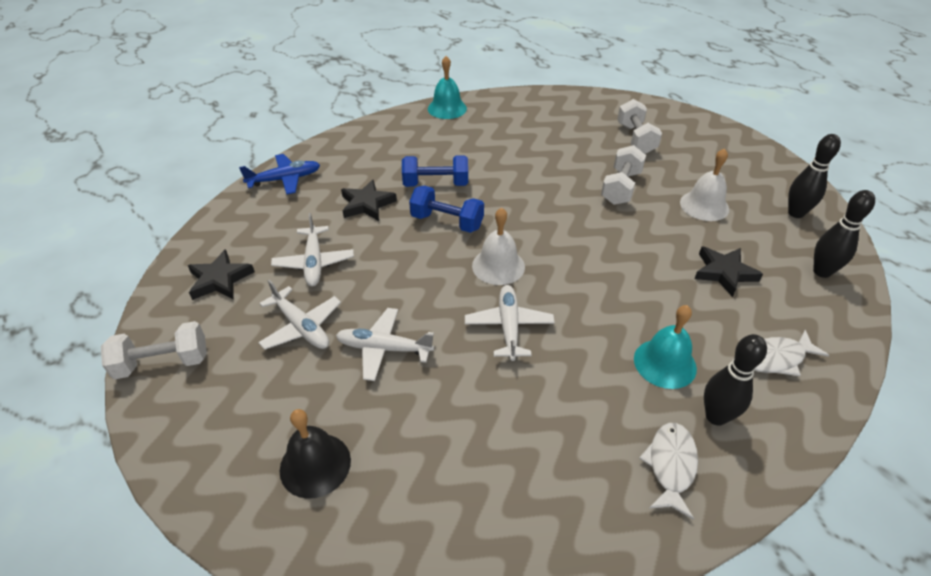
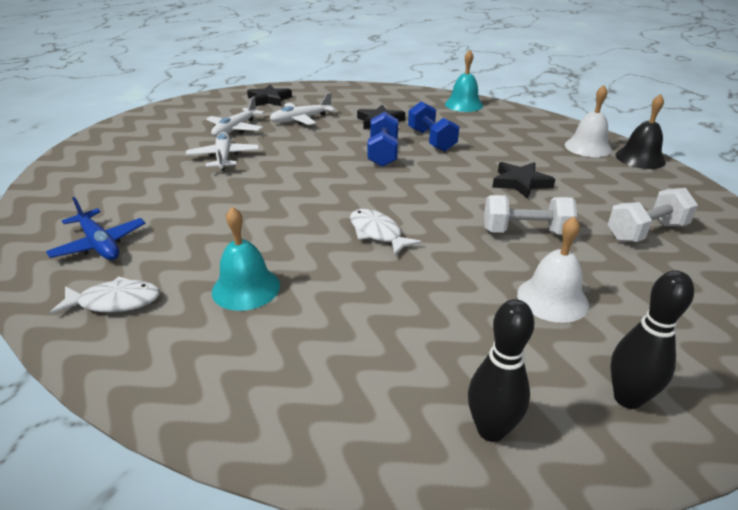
camera: 70 degrees right, 10 degrees down
white dumbbell [101,321,207,379] -> none
blue plane [239,154,320,195] -> blue plane moved to [46,197,146,260]
black bell [280,409,351,499] -> black bell moved to [615,94,666,169]
turquoise bell [428,56,467,119] -> turquoise bell moved to [445,50,483,112]
white plane [465,285,555,361] -> none
white bell [472,208,525,285] -> white bell moved to [565,85,612,157]
black star [694,247,763,297] -> black star moved to [492,162,556,199]
black bowling pin [704,334,767,426] -> none
white fish [755,330,829,376] -> white fish moved to [350,209,422,255]

